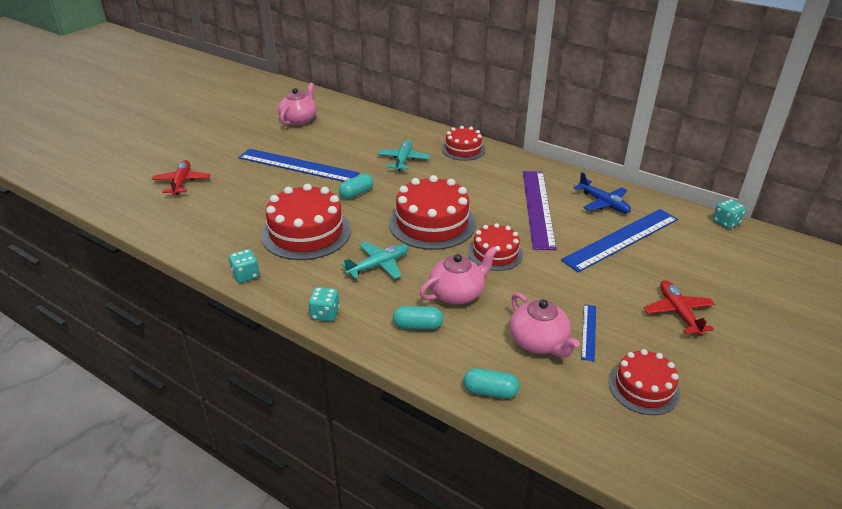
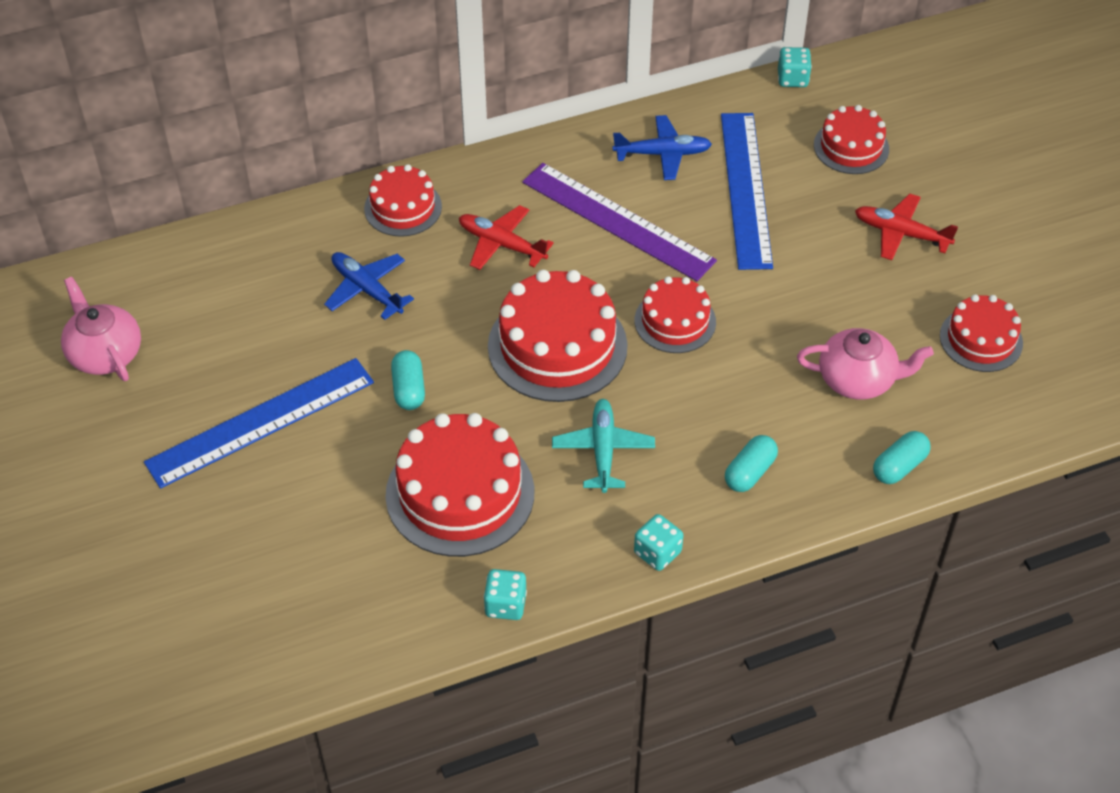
camera: 55 degrees left, 15 degrees up
red plane [151,160,210,195] -> red plane moved to [459,205,554,270]
turquoise plane [377,139,431,171] -> blue plane [324,252,414,320]
pink teapot [420,247,498,304] -> none
blue ruler [581,304,596,361] -> none
none -> red cake [814,105,889,174]

